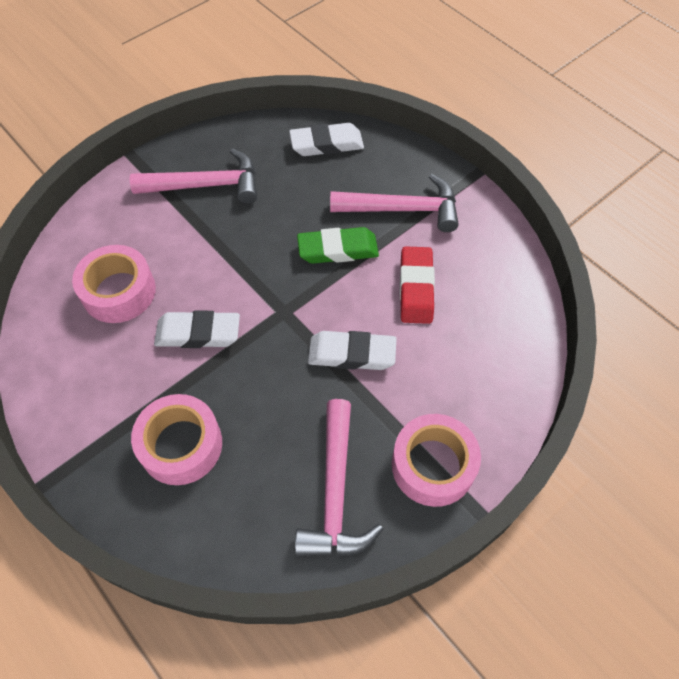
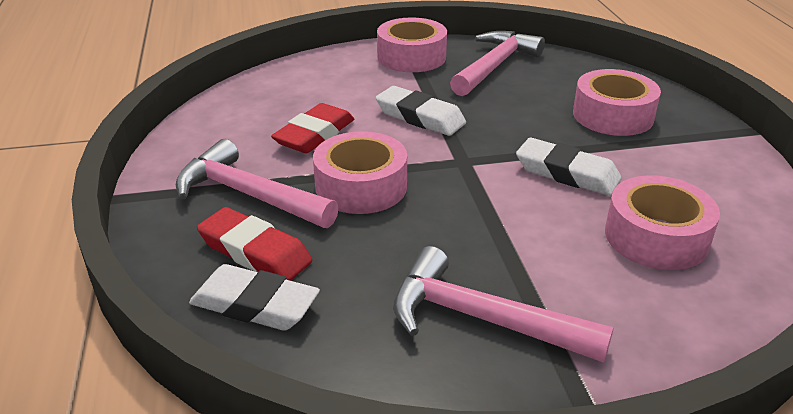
camera: 150 degrees left, 25 degrees down
green eraser [297,227,379,264] -> pink tape [313,131,407,214]
none -> red eraser [197,207,312,281]

